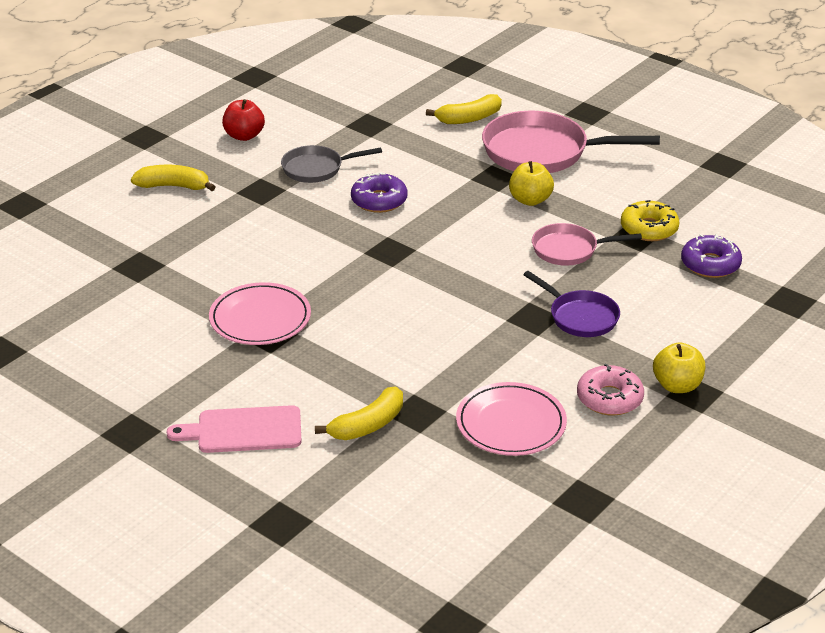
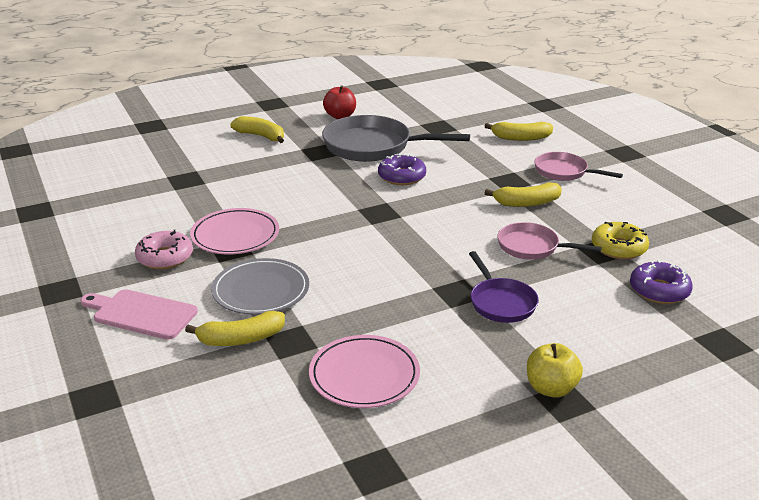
camera: 25 degrees right, 5 degrees down
grey pan [281,145,382,183] -> grey pan [322,115,470,162], size x1.75
pink pan [482,111,660,173] -> pink pan [534,152,623,181], size x0.57
yellow apple [509,161,554,206] -> yellow banana [485,182,562,207]
pink donut [577,363,644,416] -> pink donut moved to [135,230,193,269]
none -> grey plate [211,258,309,315]

